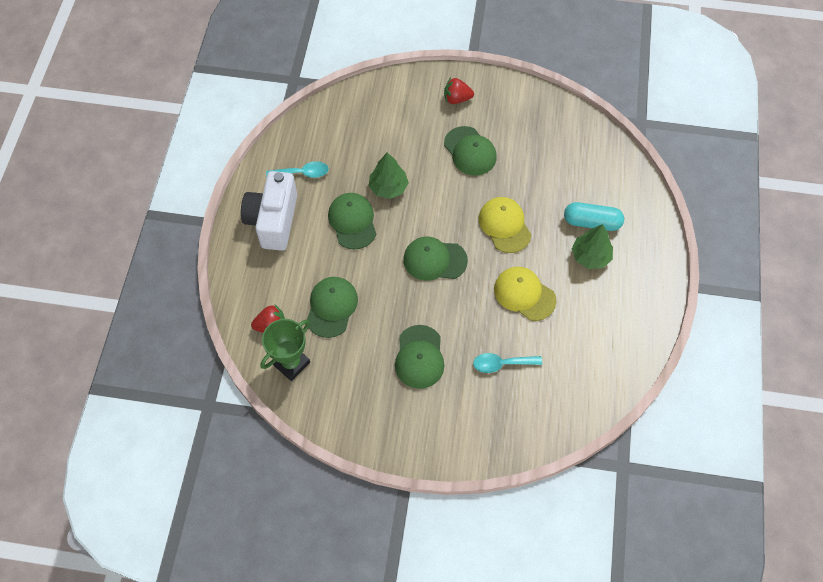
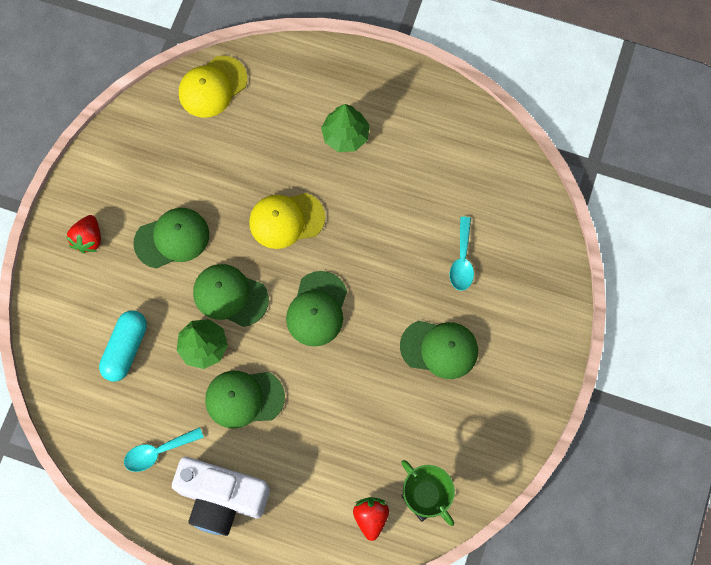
camera: 80 degrees left, 10 degrees up
turquoise spoon [266,161,329,178] -> turquoise spoon turned 120 degrees counterclockwise [124,427,204,472]
green cap [307,277,358,338] -> green cap moved to [193,264,269,327]
yellow cap [494,267,556,321] -> yellow cap moved to [179,55,247,118]
turquoise capsule [564,202,624,231] -> turquoise capsule moved to [99,310,147,382]

